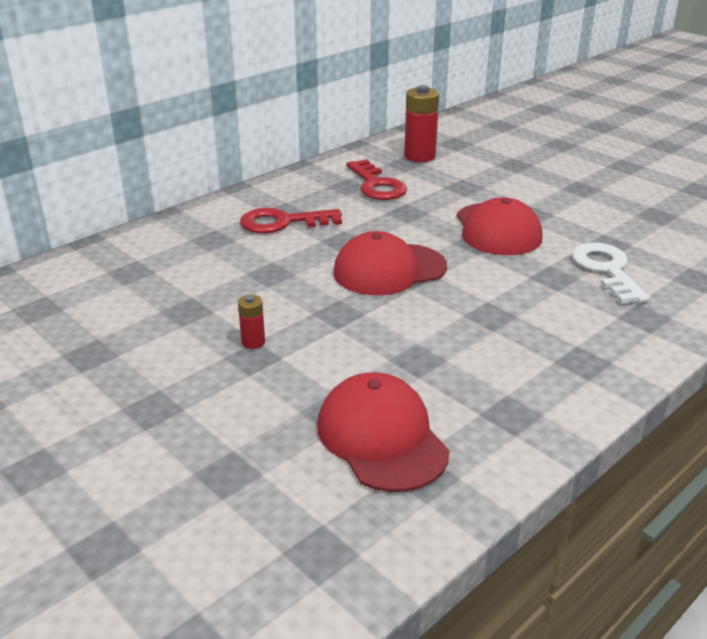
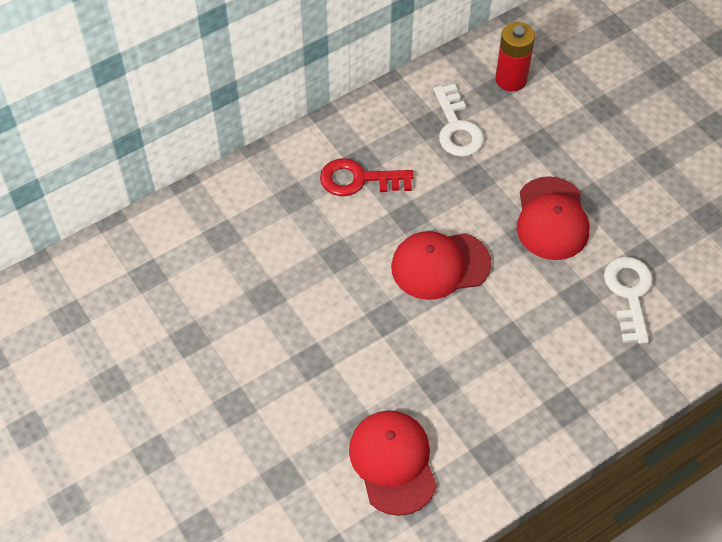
camera: 10 degrees right, 25 degrees up
red battery [238,295,265,349] -> none
red key [346,159,407,200] -> white key [433,84,484,157]

